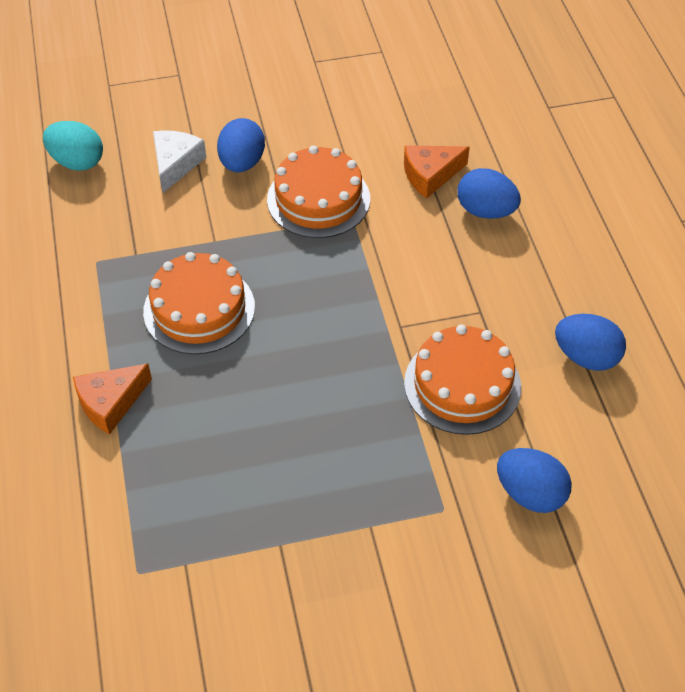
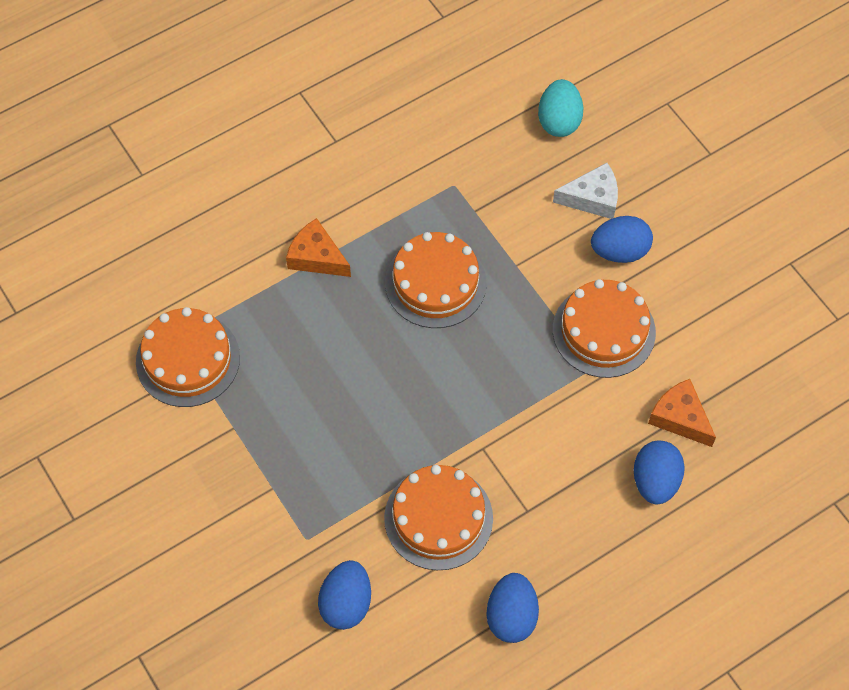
camera: 70 degrees right, 10 degrees up
none -> orange cake [136,307,240,407]

